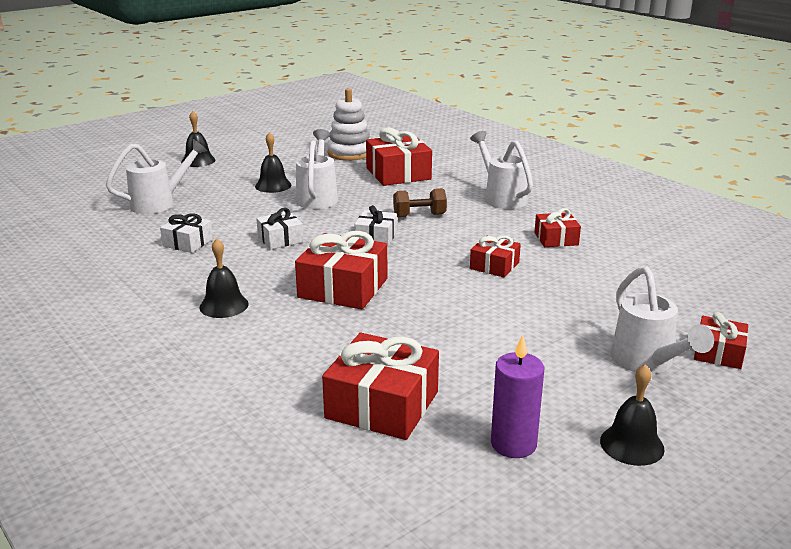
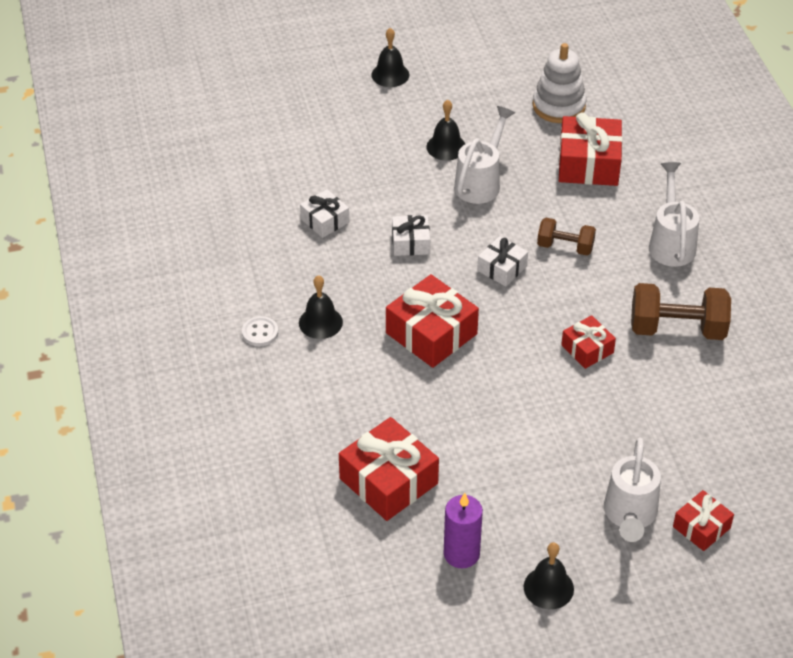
camera: 25 degrees right, 20 degrees up
white watering can [106,139,208,214] -> none
red gift [534,208,581,247] -> brown dumbbell [631,283,731,340]
none -> white button [242,316,278,346]

